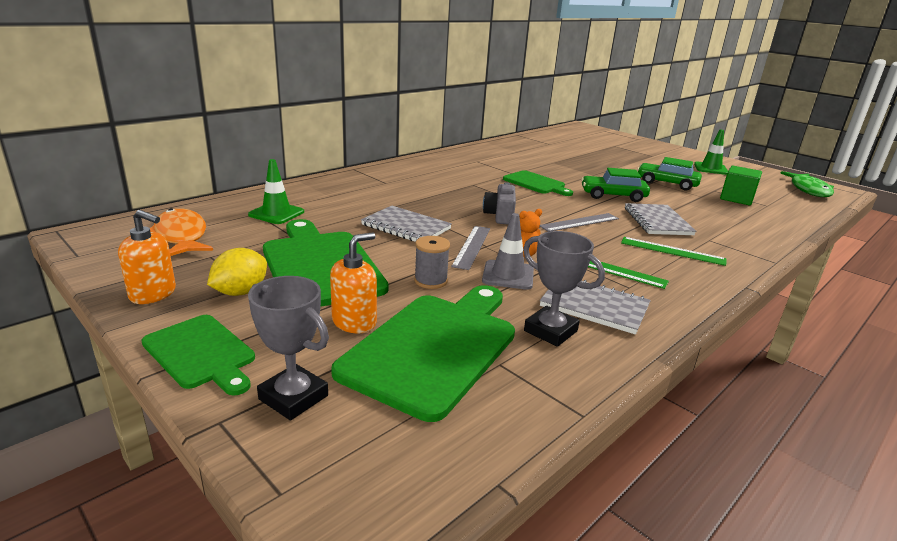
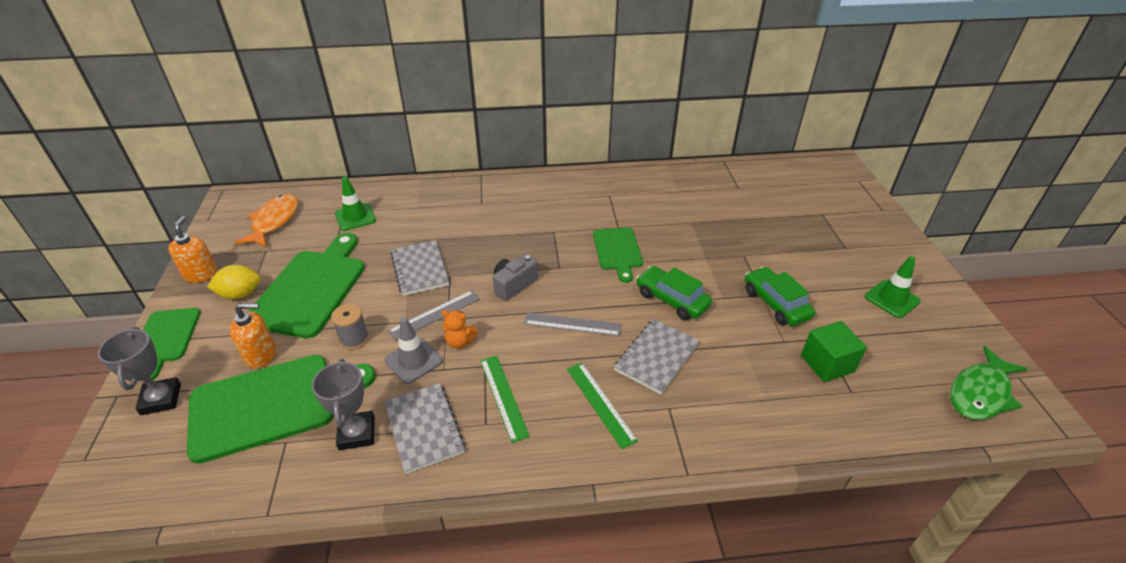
camera: 40 degrees right, 15 degrees up
orange soap dispenser [118,210,176,304] -> orange soap dispenser turned 150 degrees counterclockwise [168,216,218,283]

